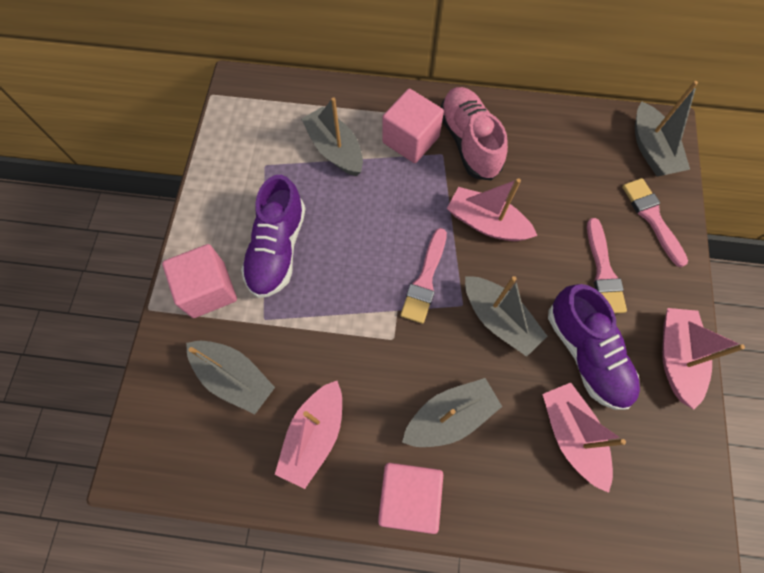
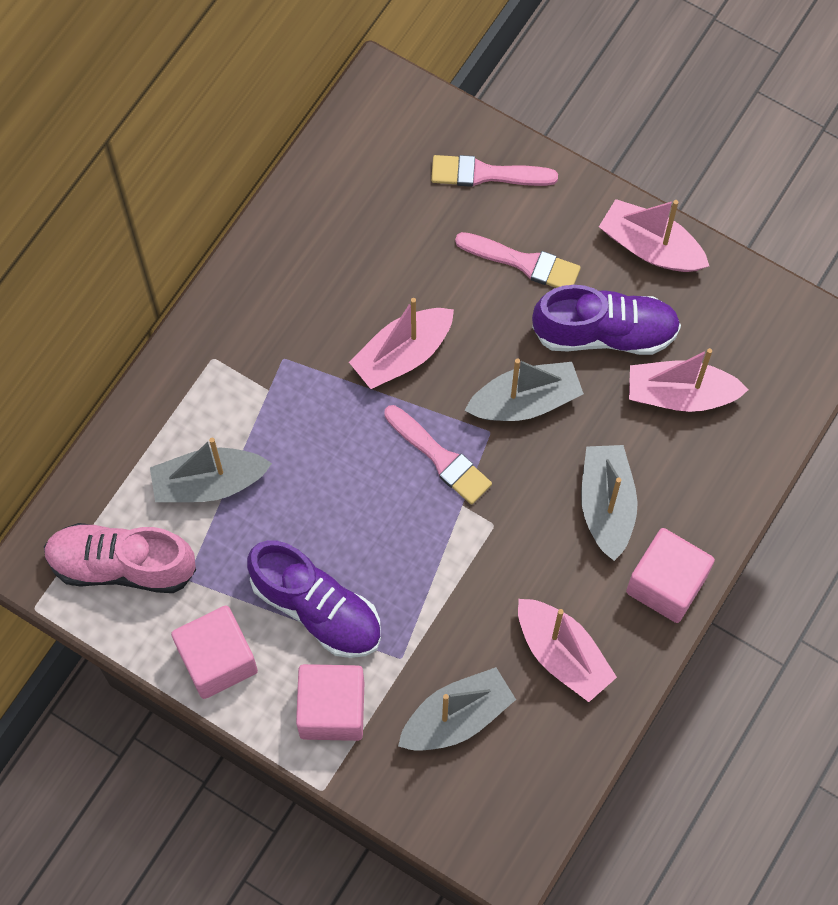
camera: 65 degrees left, 0 degrees up
pink cube [382,89,444,163] -> pink cube moved to [171,606,258,699]
pink shoe [441,87,508,180] -> pink shoe moved to [44,523,196,593]
grey boat [635,81,698,176] -> none

